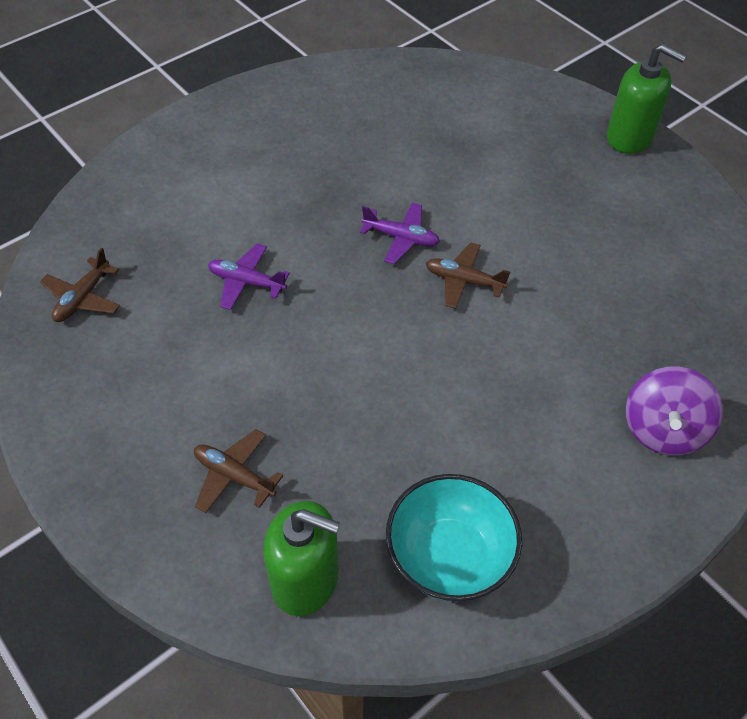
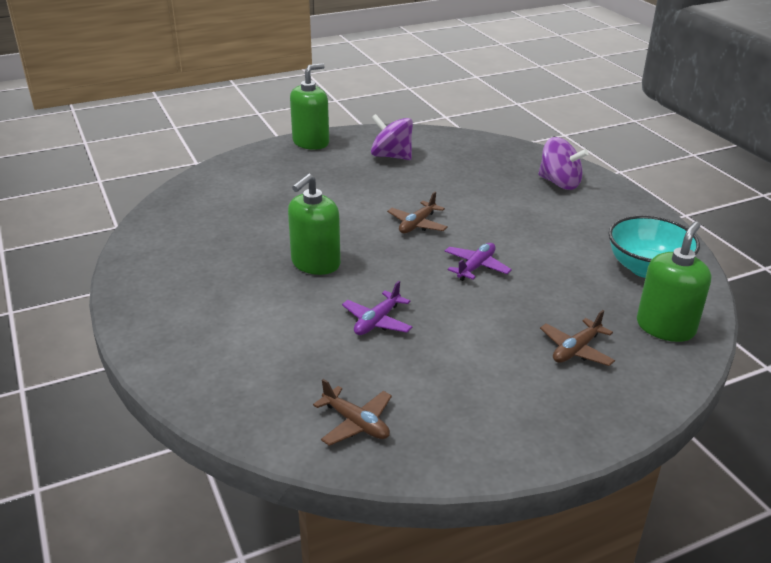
camera: 75 degrees left, 20 degrees down
purple plane [360,203,440,264] -> purple plane moved to [445,243,512,281]
none -> green soap dispenser [288,174,341,275]
none -> purple spinning top [371,114,413,160]

